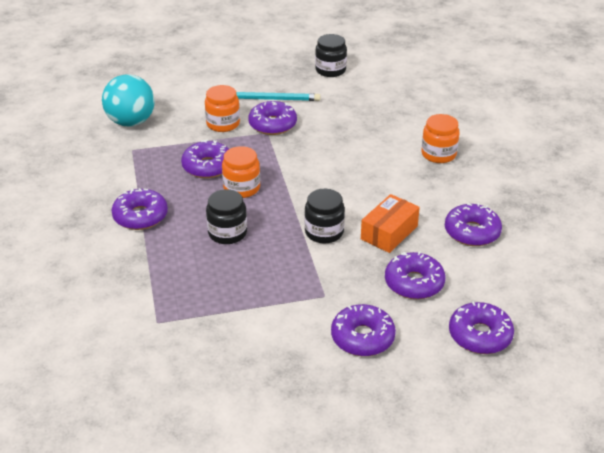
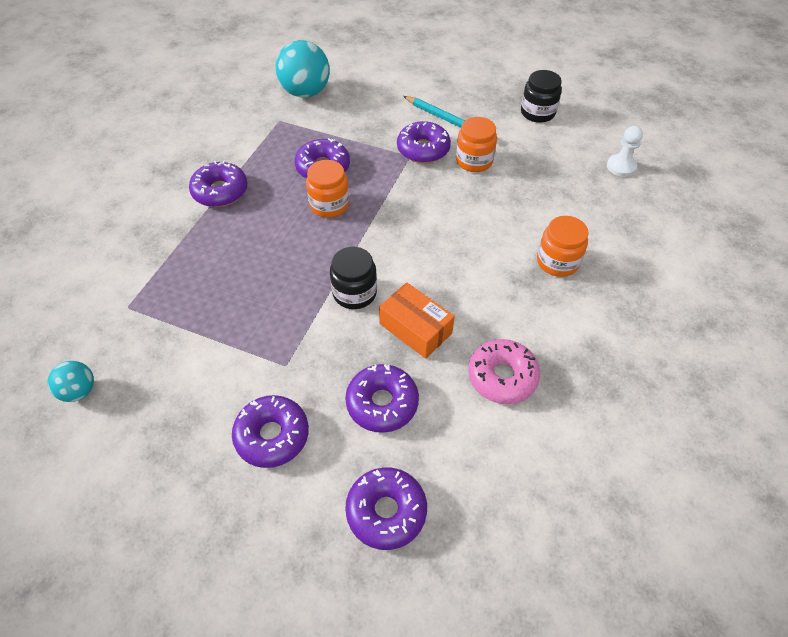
camera: 35 degrees right, 15 degrees up
orange jar [205,85,240,132] -> orange jar moved to [456,117,497,172]
black jar [206,189,247,244] -> none
orange box [361,194,420,253] -> orange box turned 60 degrees clockwise [379,283,455,359]
purple donut [445,203,502,246] -> pink donut [468,339,540,404]
none -> turquoise ball [48,361,94,402]
none -> white pawn [607,126,643,177]

